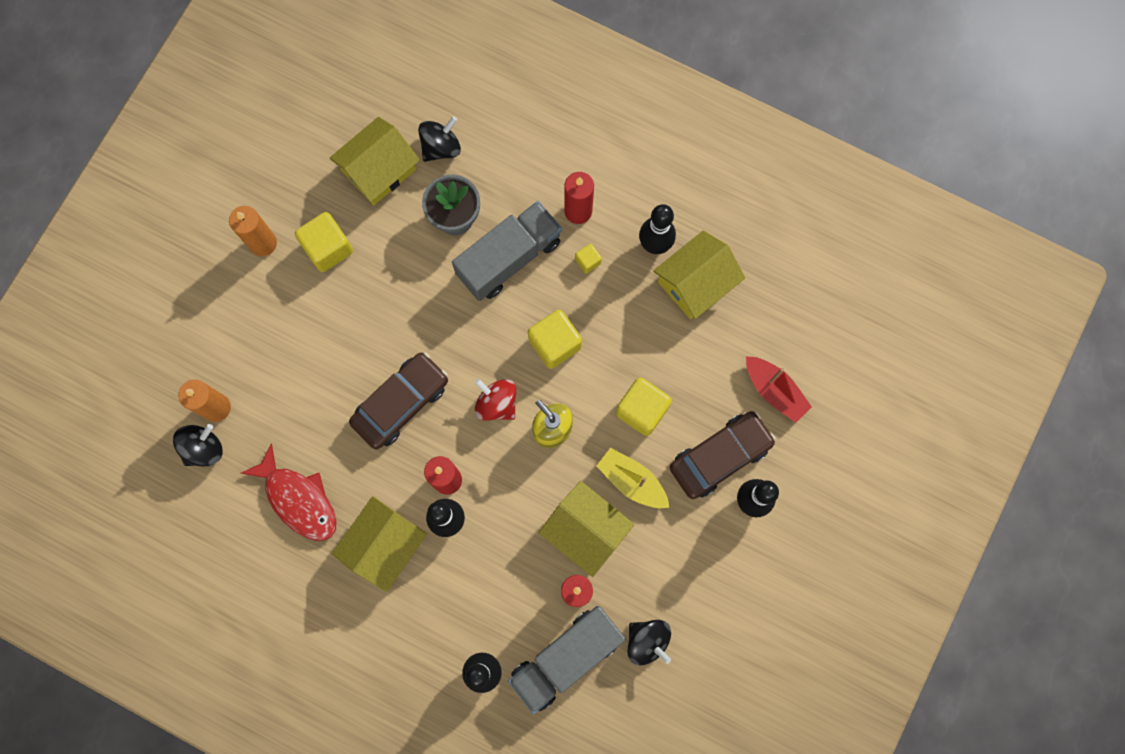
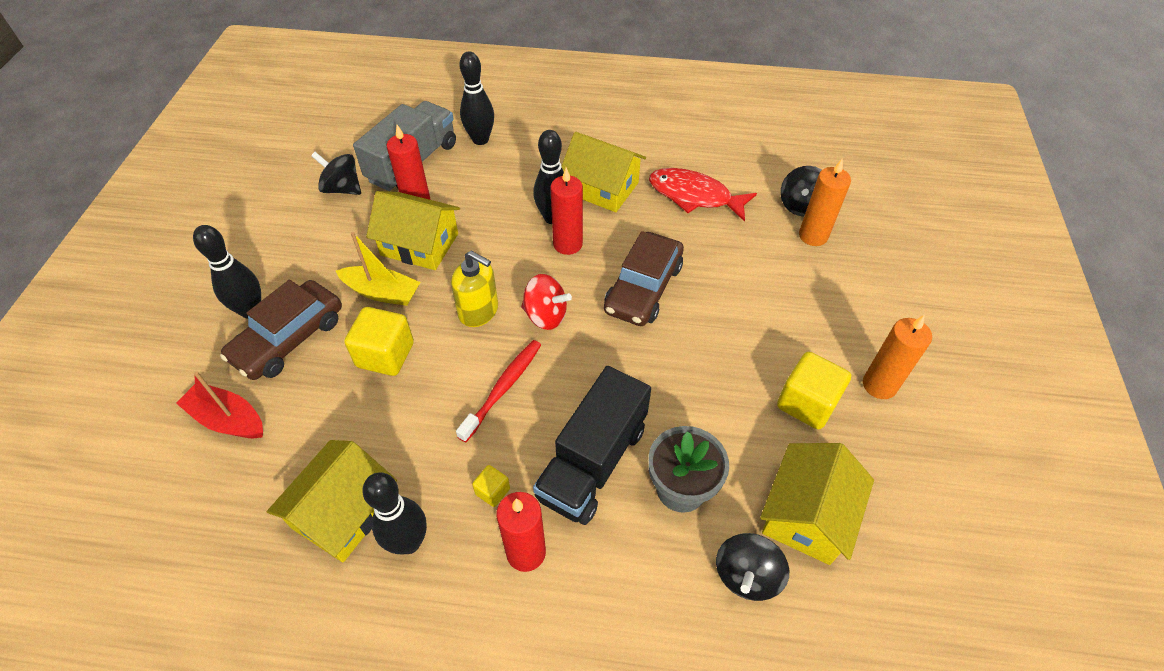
camera: 160 degrees right, 25 degrees down
yellow house [332,496,427,592] -> yellow house turned 75 degrees counterclockwise [561,132,646,212]
grey truck [452,201,562,301] -> black truck [533,366,651,525]
yellow cube [528,310,582,369] -> red toothbrush [456,340,541,443]

